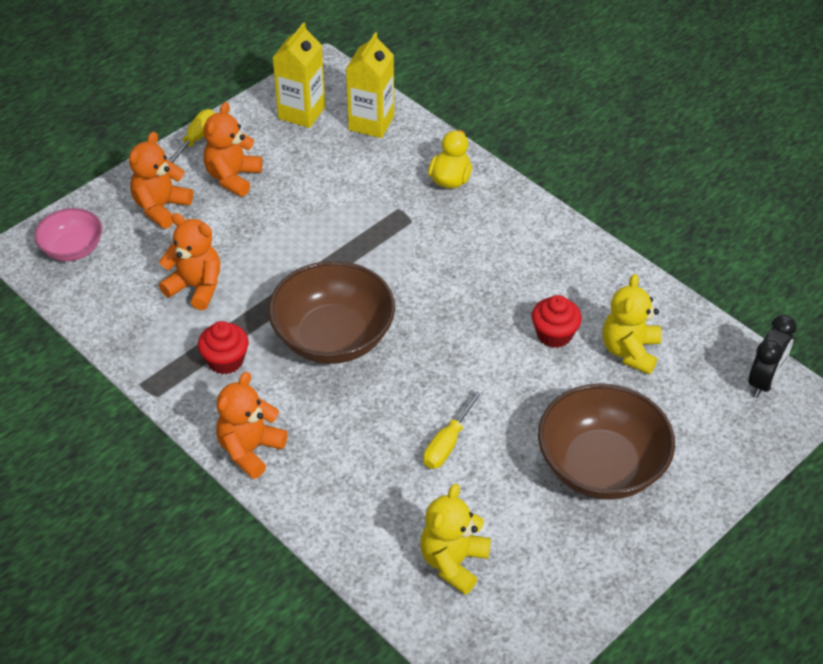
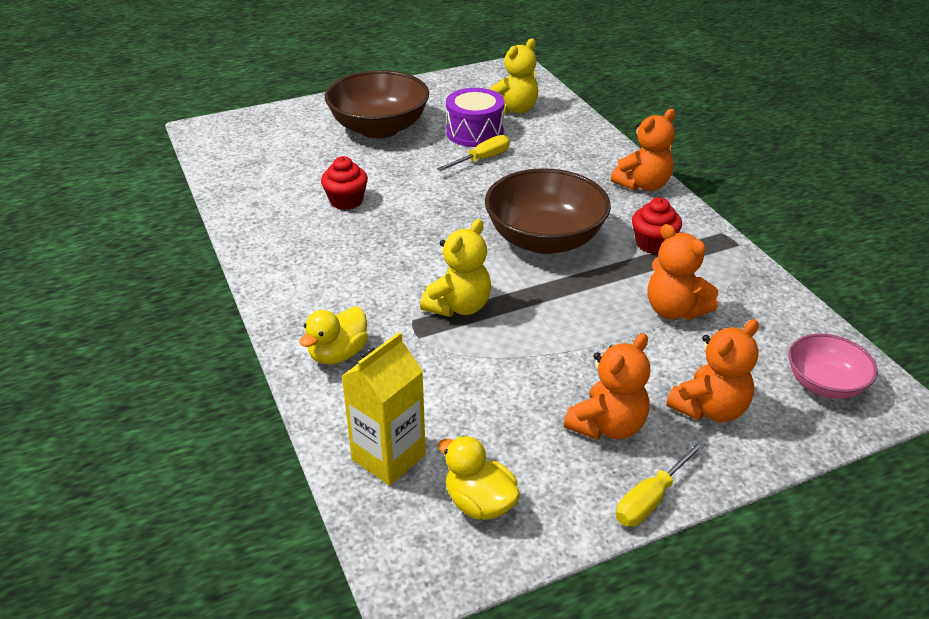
camera: 160 degrees left, 10 degrees down
yellow carton [272,22,325,128] -> yellow duck [438,436,520,520]
yellow teddy bear [603,274,662,375] -> yellow teddy bear moved to [420,219,491,317]
black clock [748,315,797,398] -> none
none -> purple drum [446,88,505,147]

